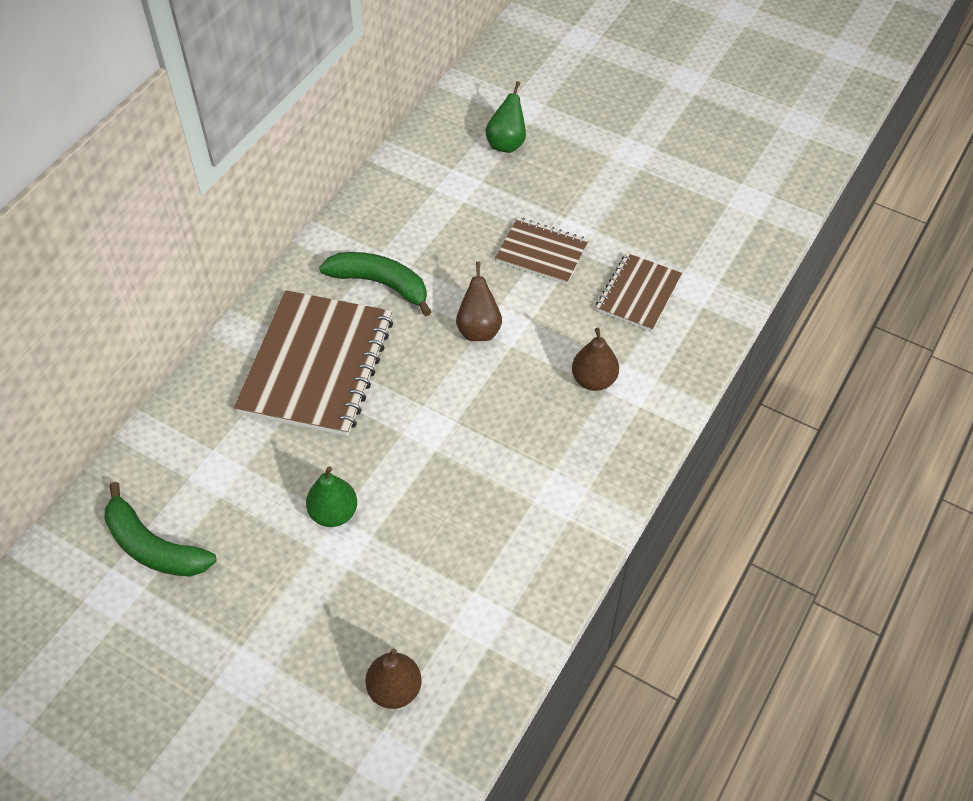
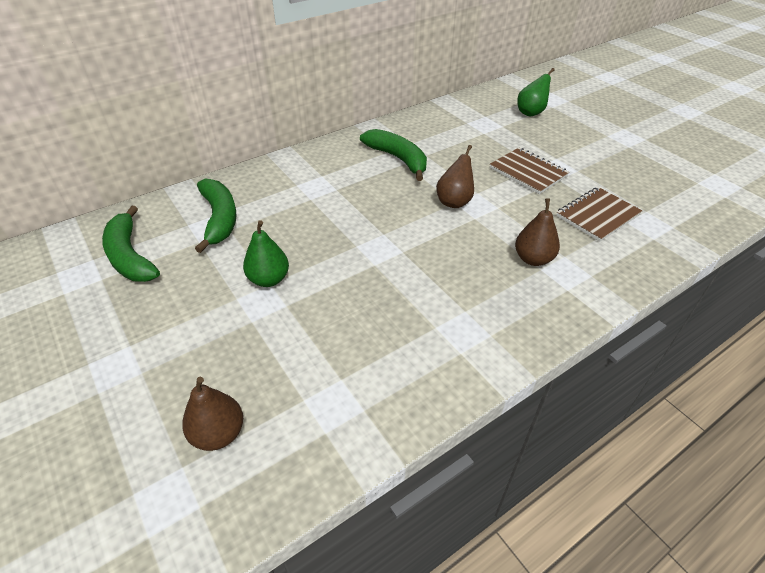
camera: 25 degrees right, 10 degrees down
brown notebook [234,290,393,436] -> none
none -> green banana [195,179,237,253]

